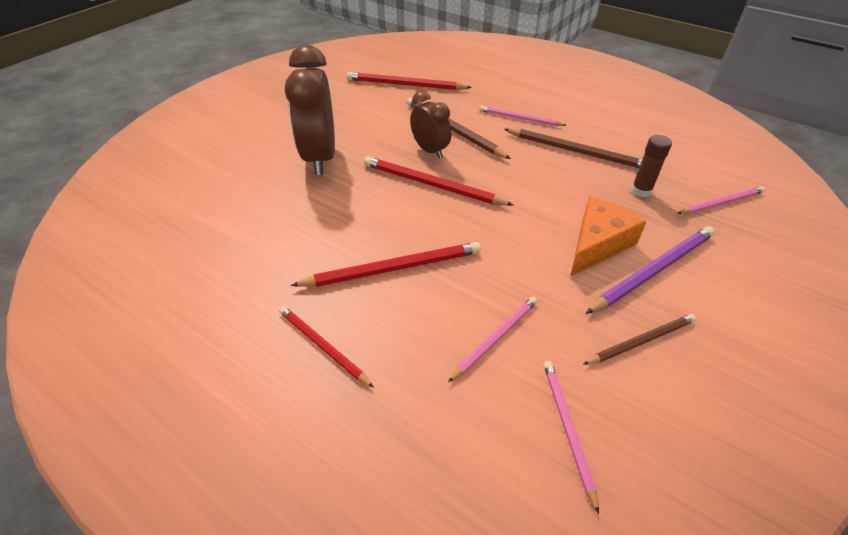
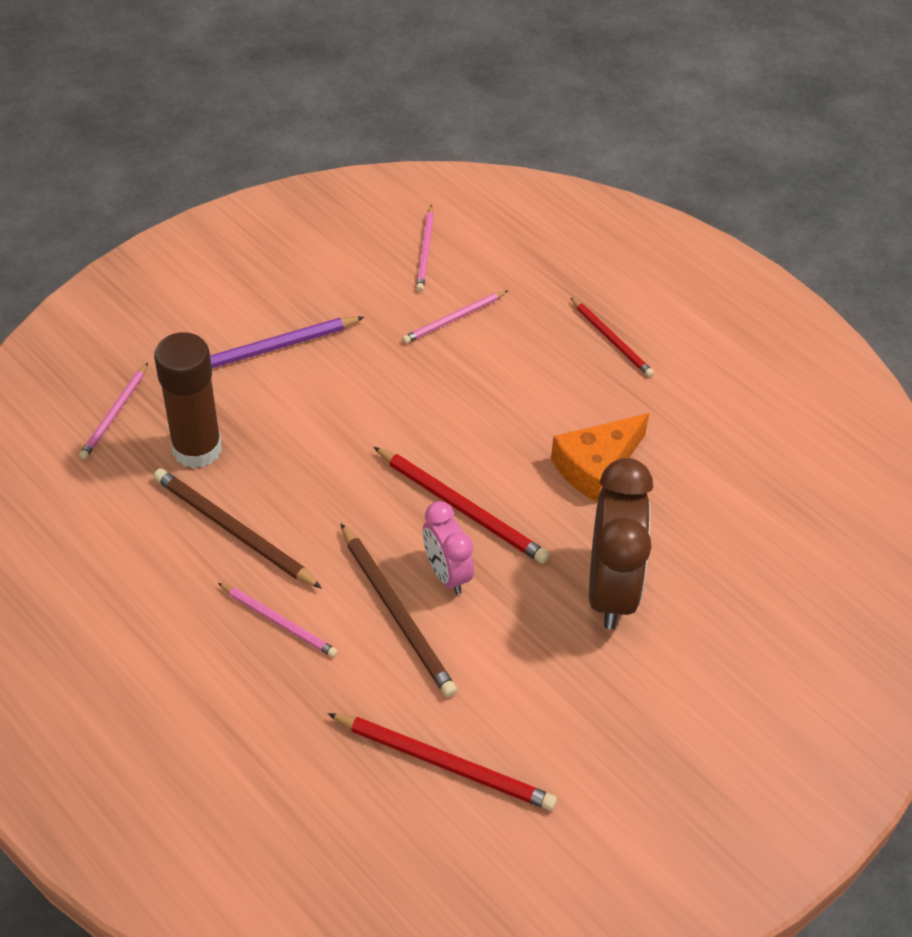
camera: 170 degrees left, 5 degrees up
red pencil [290,242,481,287] -> none
brown clock [410,91,451,159] -> pink clock [423,501,474,595]
orange cheese [570,197,646,276] -> orange cheese moved to [551,413,649,503]
brown pencil [583,314,696,365] -> none
brown glue stick [631,135,672,197] -> brown glue stick [154,332,222,468], size x1.90
pink pencil [677,186,765,214] -> pink pencil turned 60 degrees counterclockwise [79,363,148,459]

